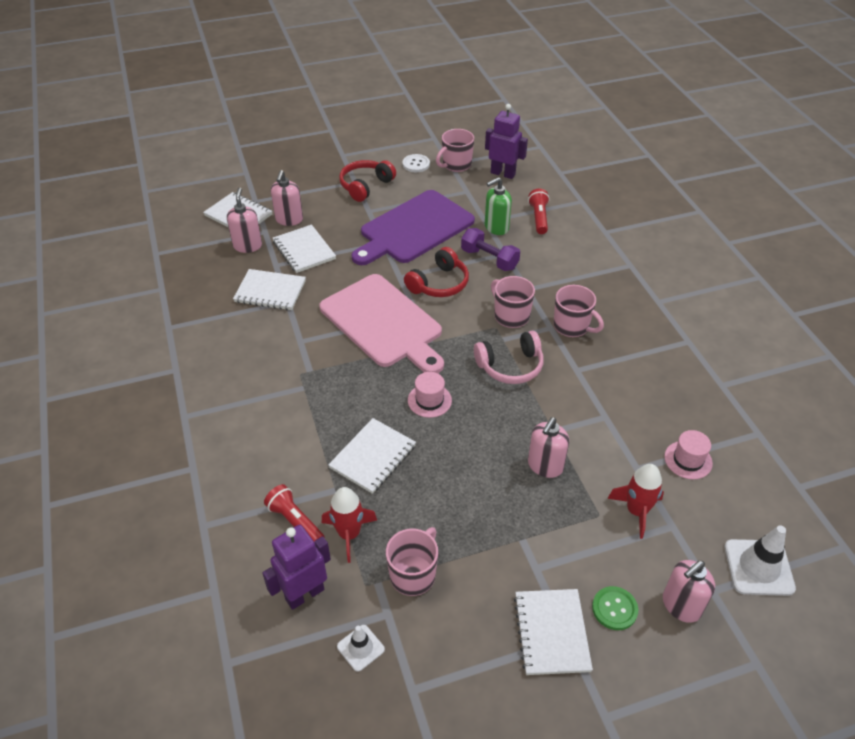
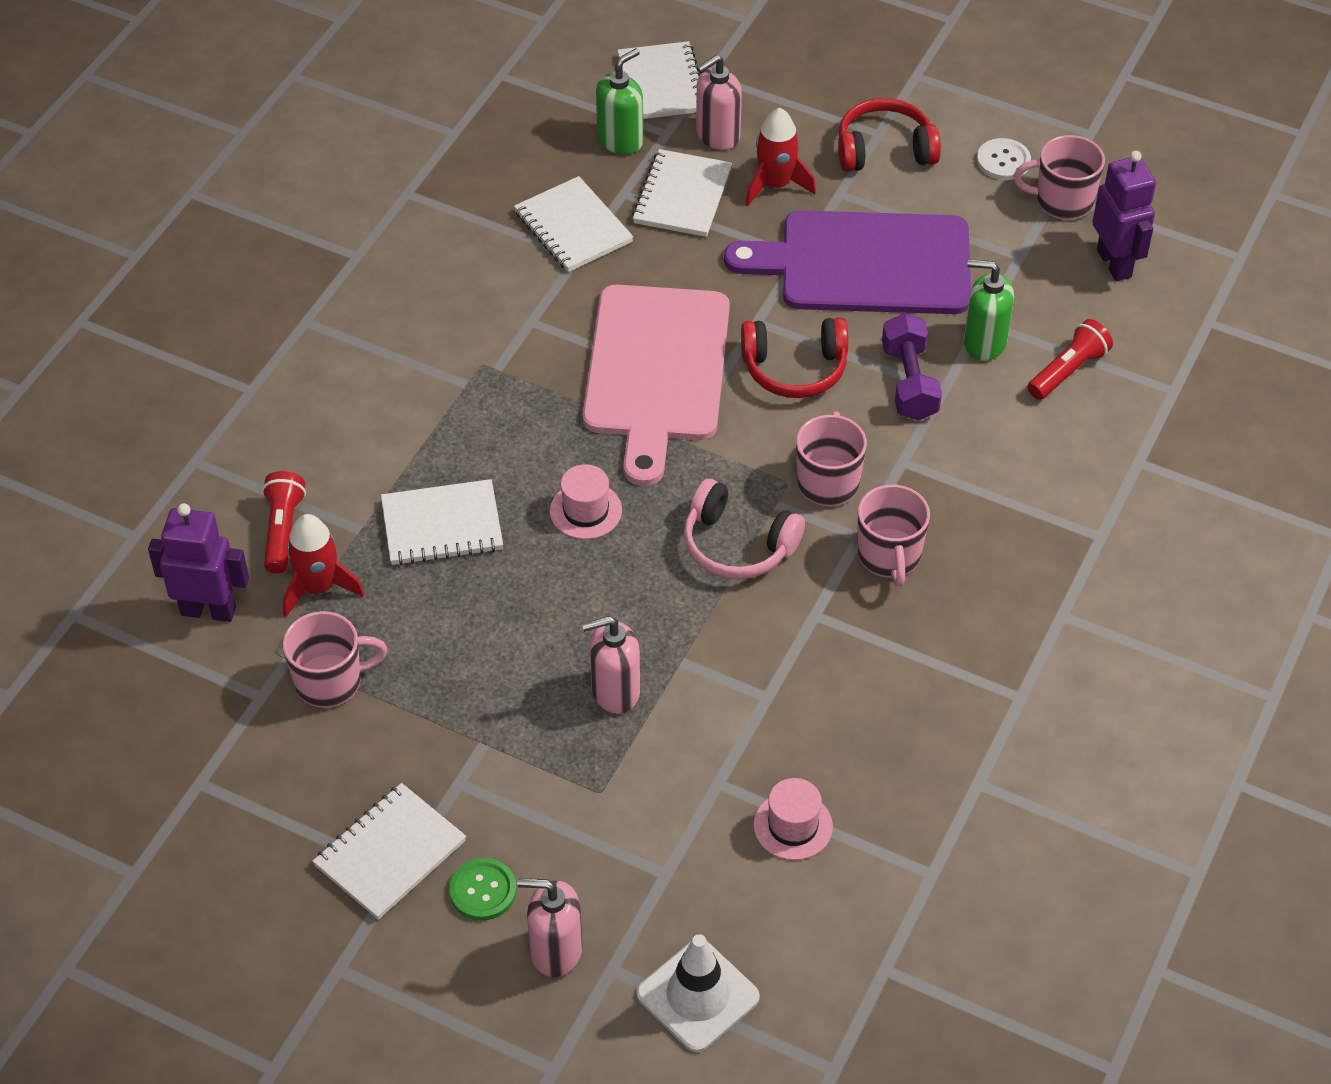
camera: 45 degrees right, 5 degrees up
pink soap dispenser [227,188,262,253] -> green soap dispenser [596,48,643,155]
white traffic cone [337,625,385,672] -> none
red rocket [607,464,664,539] -> red rocket moved to [745,108,816,206]

